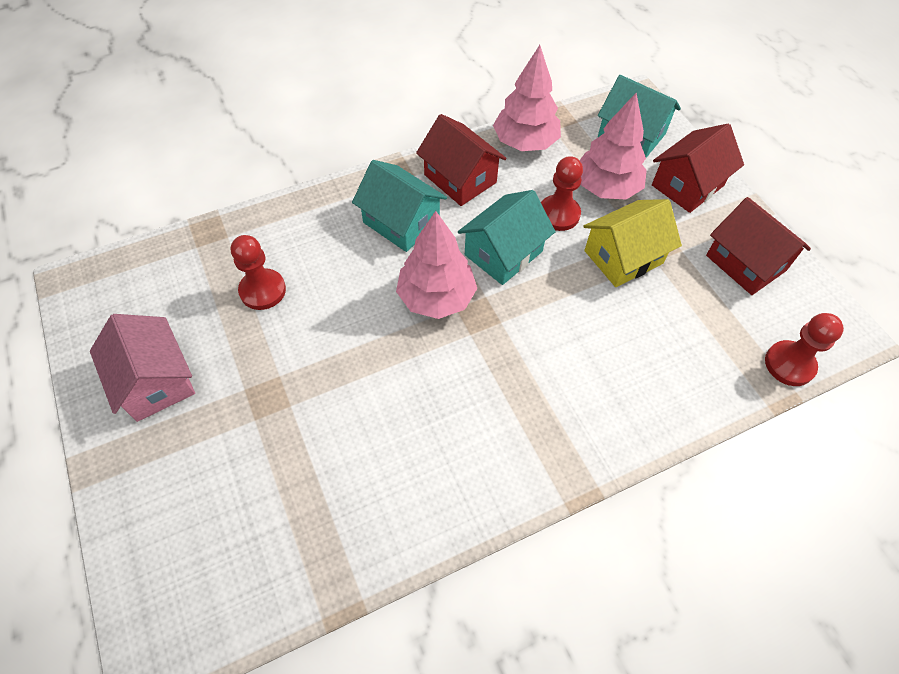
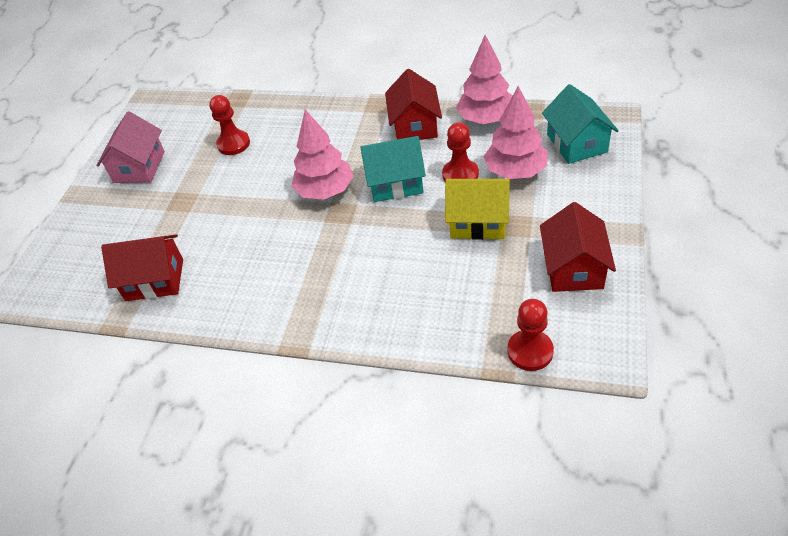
camera: 45 degrees right, 10 degrees down
turquoise house [352,160,447,252] -> none
red house [652,123,744,213] -> red house moved to [101,234,183,301]

